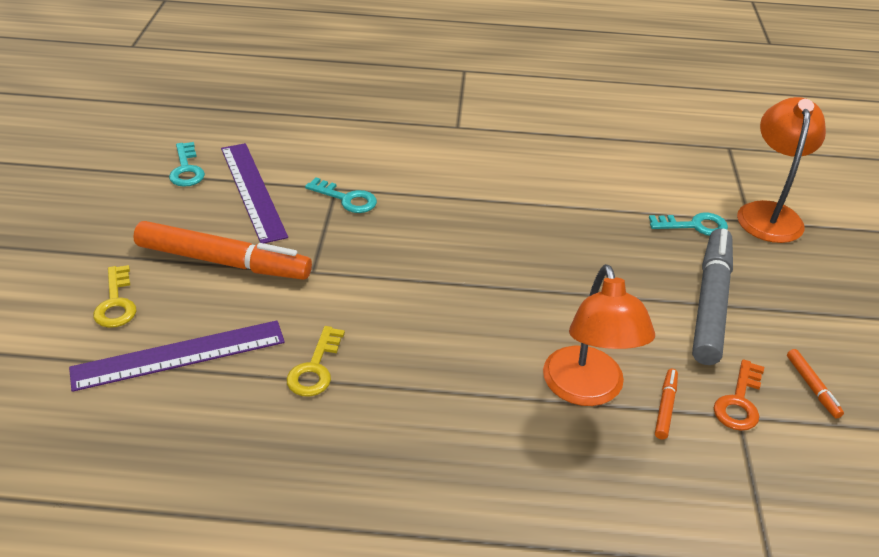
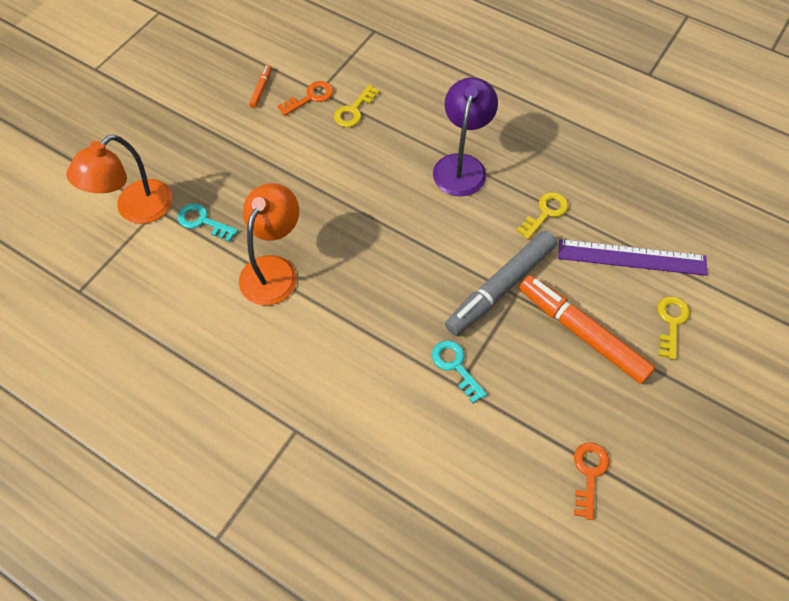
camera: 150 degrees left, 20 degrees up
turquoise key [169,142,205,187] -> orange key [574,443,609,520]
purple ruler [221,143,288,243] -> none
orange lamp [543,264,655,406] -> orange lamp moved to [239,183,299,305]
orange marker [655,369,678,440] -> yellow key [334,85,380,127]
grey marker [692,228,733,365] -> grey marker moved to [445,231,557,336]
none -> purple lamp [433,77,498,196]

